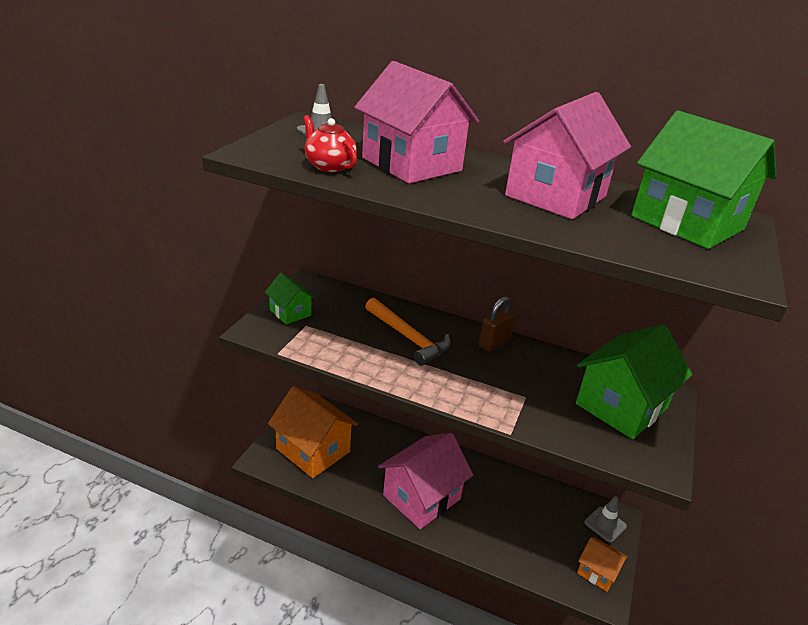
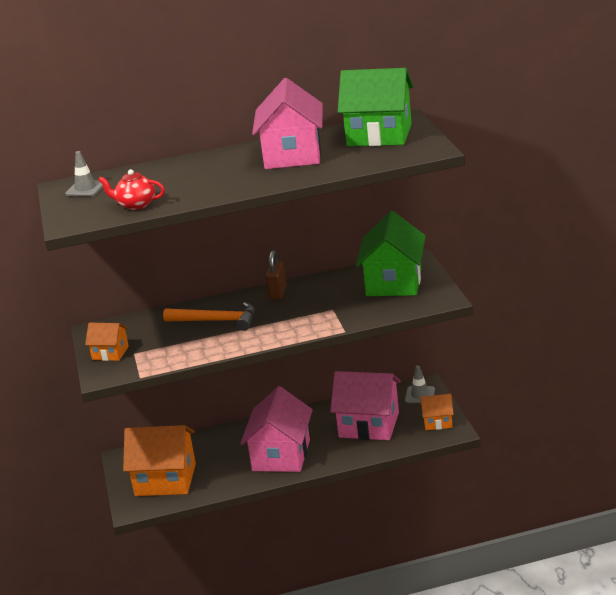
camera: 30 degrees left, 5 degrees down
green house [265,273,316,325] -> orange house [85,323,129,361]
pink house [354,61,479,184] -> pink house moved to [330,371,401,440]

